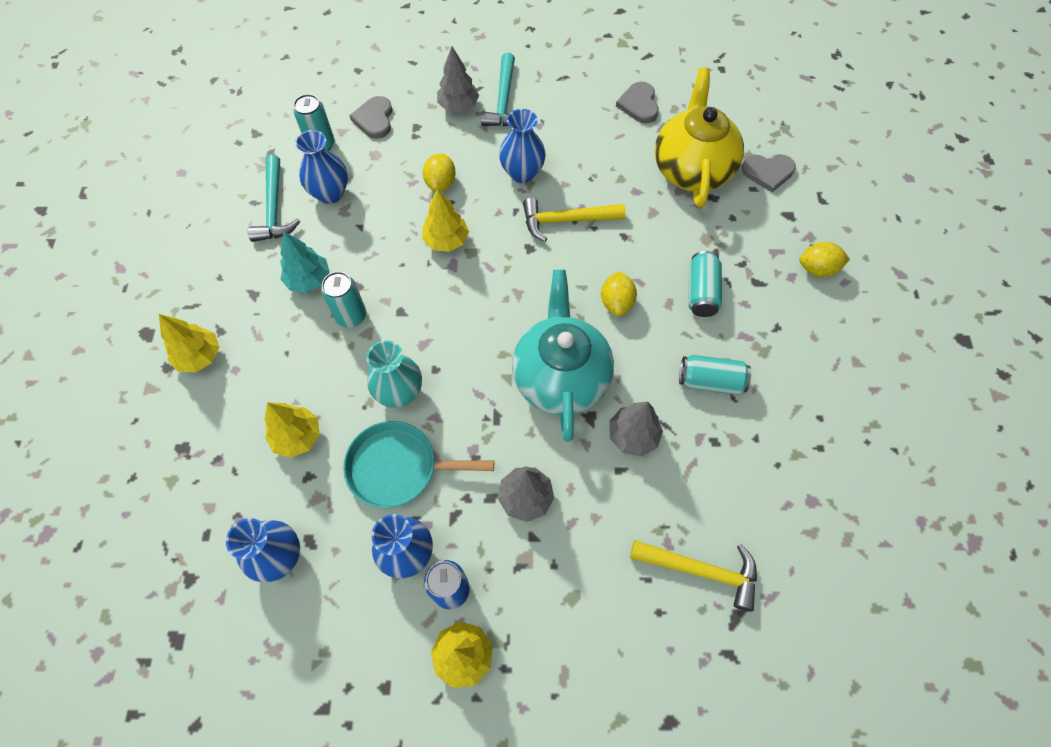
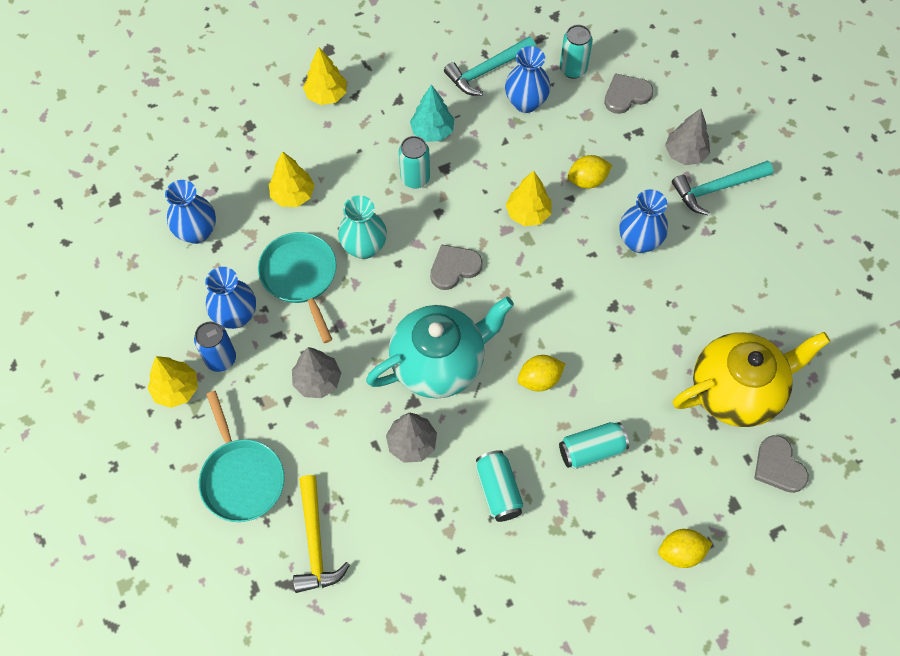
camera: 65 degrees right, 0 degrees up
yellow hammer [523,198,626,242] -> none
grey heart [616,82,659,123] -> grey heart moved to [430,244,483,290]
yellow lemon [799,242,850,277] -> yellow lemon turned 75 degrees counterclockwise [658,529,712,568]
none -> turquoise pan [199,391,285,522]

